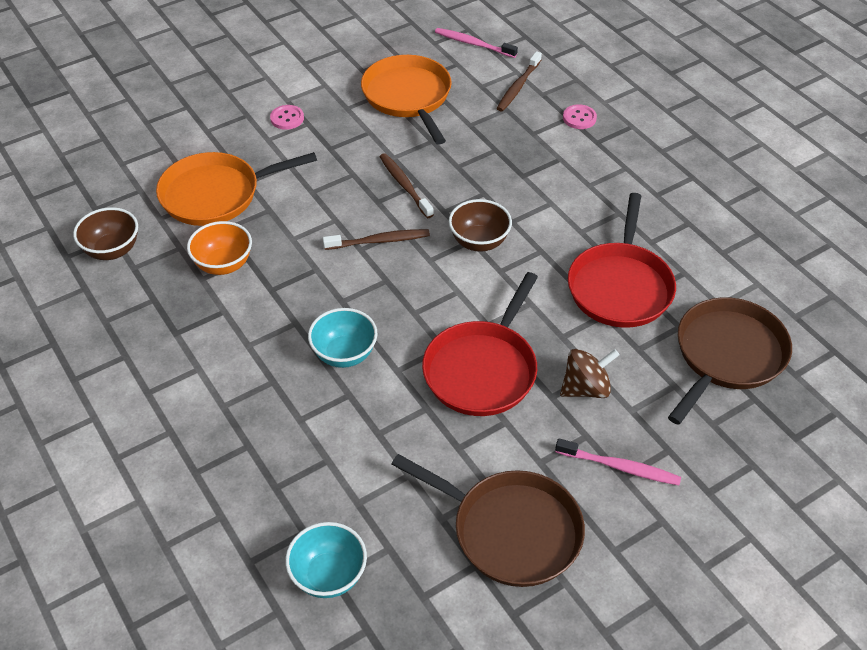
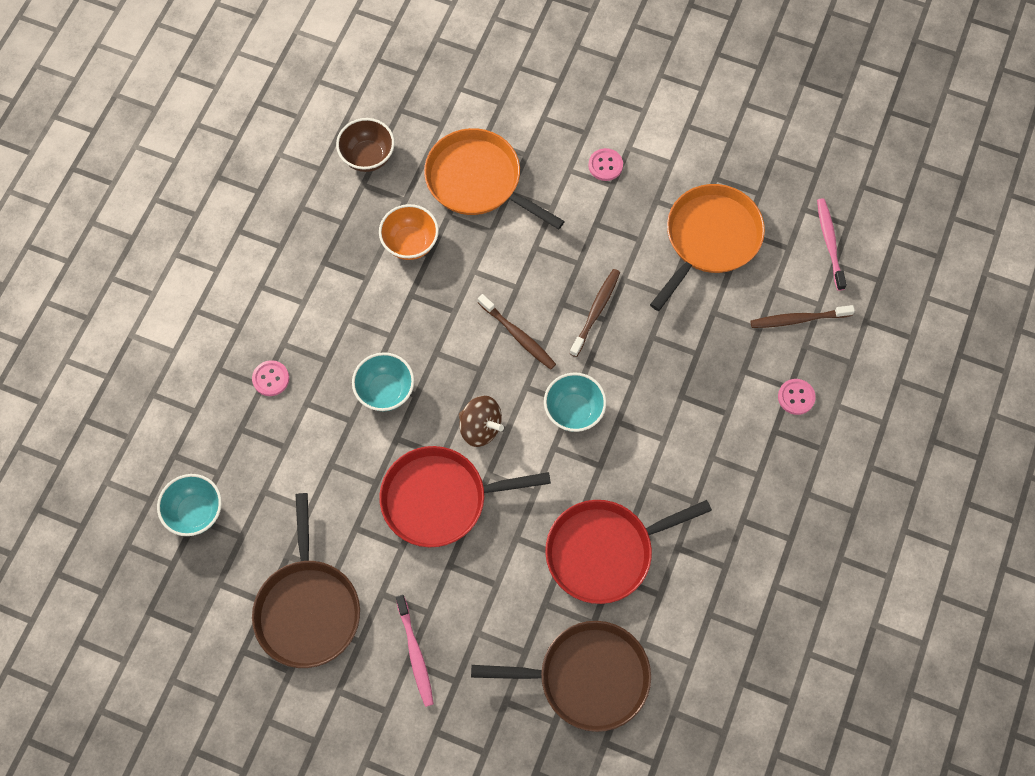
camera: 55 degrees right, 20 degrees up
brown bowl [449,199,512,252] -> turquoise bowl [544,372,607,432]
brown spinning top [560,349,620,398] -> brown spinning top moved to [459,396,504,447]
none -> pink button [252,360,289,396]

